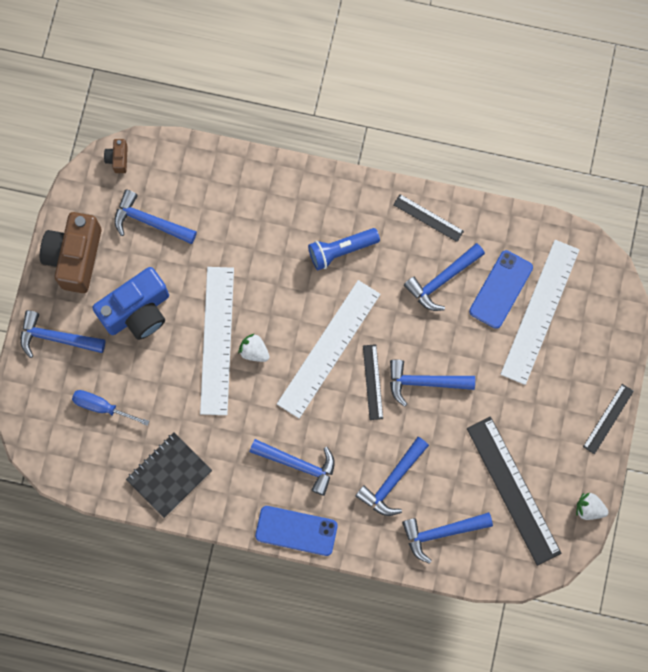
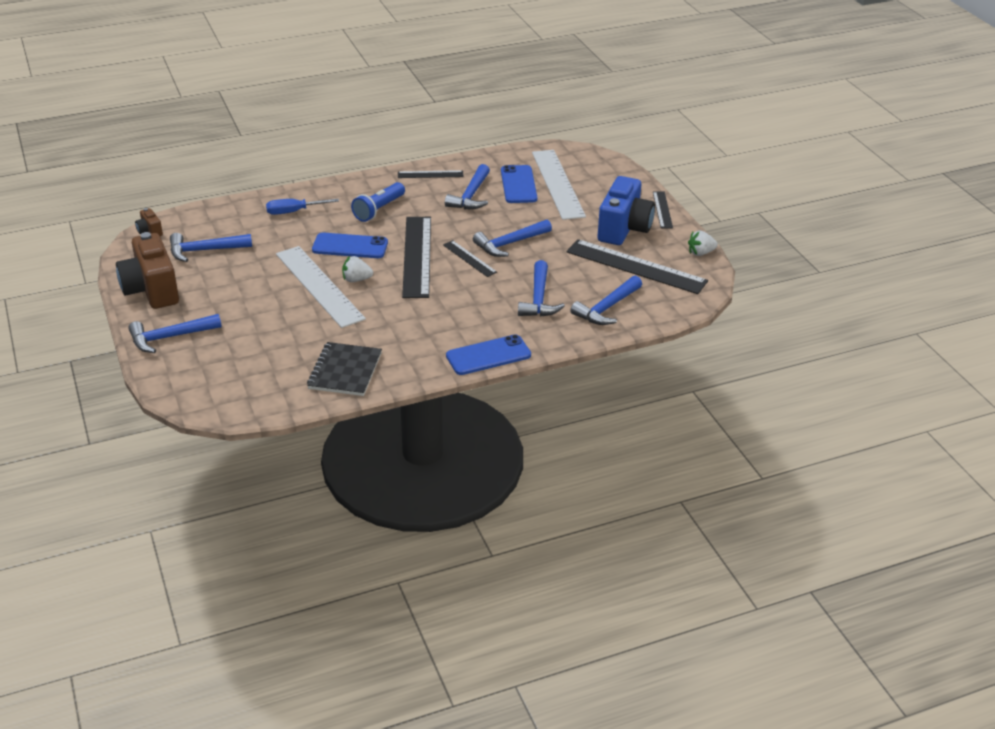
camera: 35 degrees left, 40 degrees down
blue screwdriver [72,390,149,426] -> blue screwdriver moved to [266,199,339,215]
blue camera [92,267,169,340] -> blue camera moved to [598,176,655,245]
blue hammer [250,439,335,496] -> none
white ruler [277,280,380,418] -> black ruler [402,217,431,298]
none -> blue phone [312,232,388,258]

